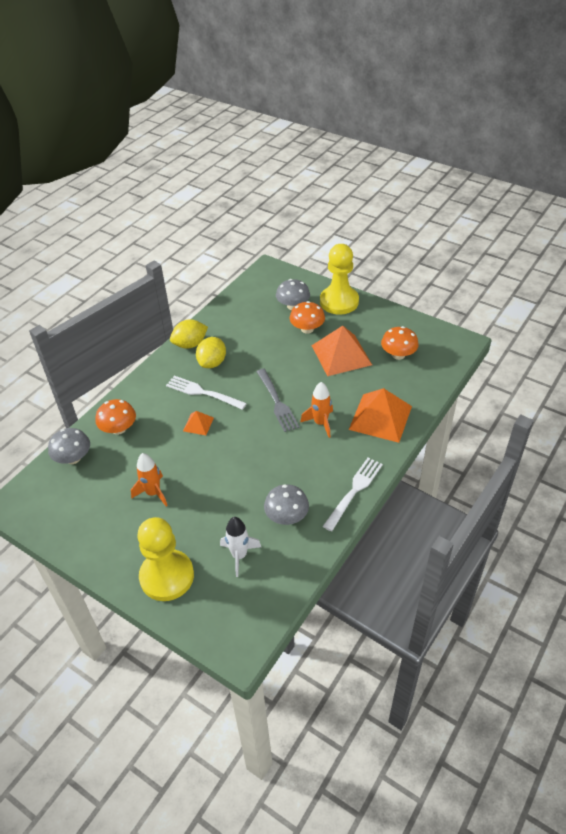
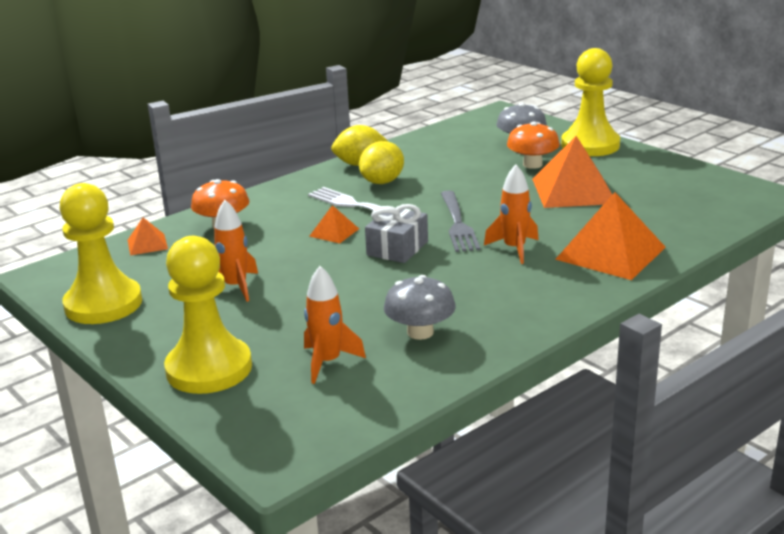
camera: 15 degrees right, 20 degrees down
grey mushroom [48,428,90,464] -> orange pyramid [128,218,168,256]
white rocket [220,517,261,577] -> orange rocket [304,266,366,384]
white fork [323,458,383,531] -> none
orange mushroom [381,326,419,360] -> none
none -> yellow pawn [60,183,142,324]
none -> grey gift [365,204,428,263]

